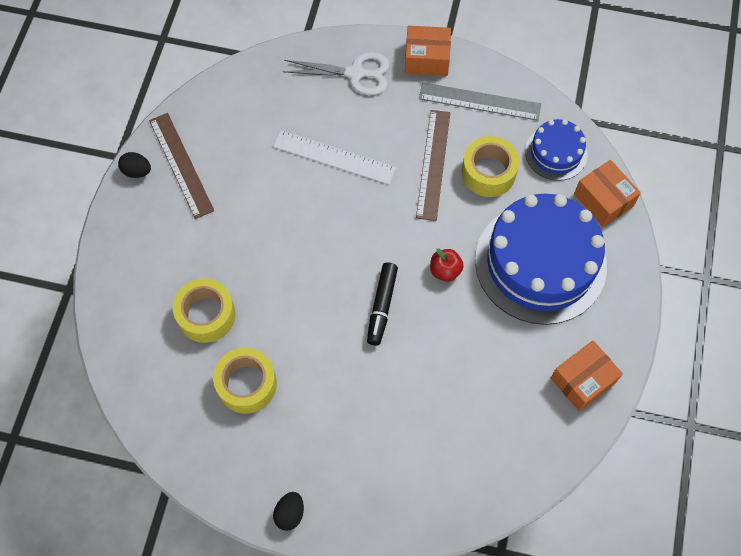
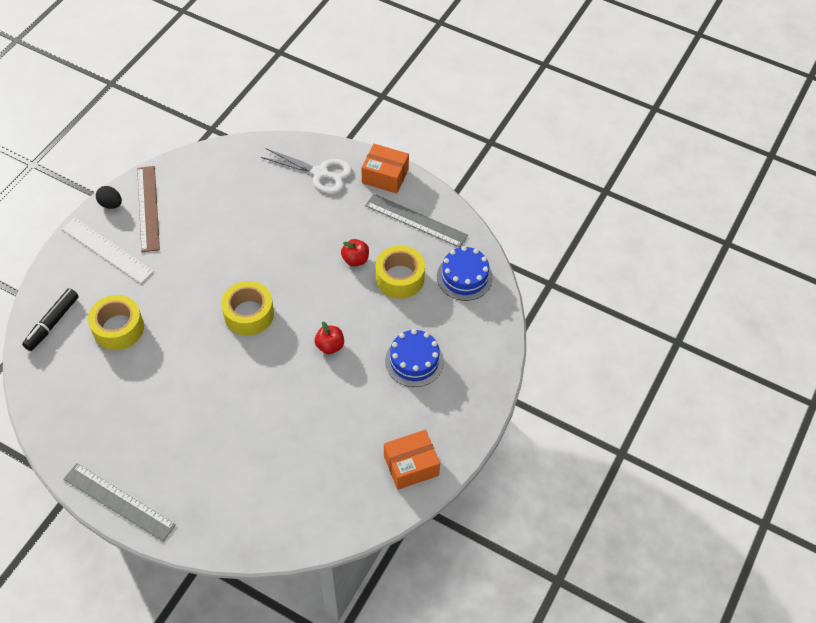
camera: 15 degrees right, 10 degrees down
yellow tape [213,348,277,414] -> yellow tape moved to [221,281,274,336]
white ruler [273,130,396,184] -> white ruler moved to [62,218,154,283]
black egg [273,492,304,531] -> grey ruler [63,463,176,542]
black marker [367,262,398,346] -> black marker moved to [22,288,79,351]
brown ruler [416,110,450,221] -> red apple [341,239,369,266]
blue cake [475,194,607,325] -> blue cake [385,329,444,387], size x0.50
orange box [574,160,641,227] -> none

